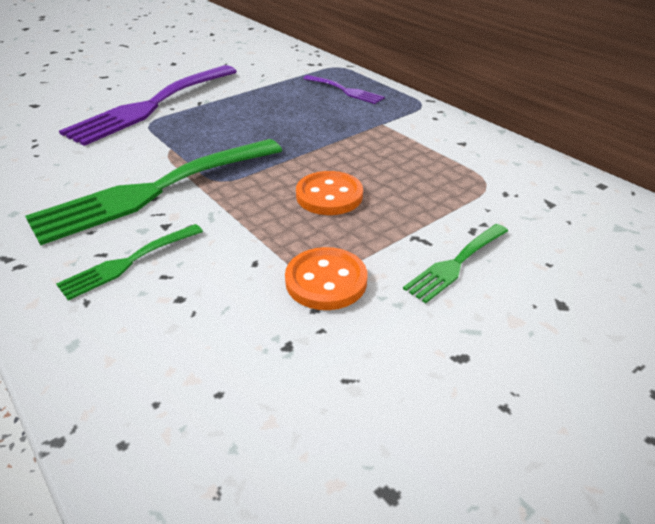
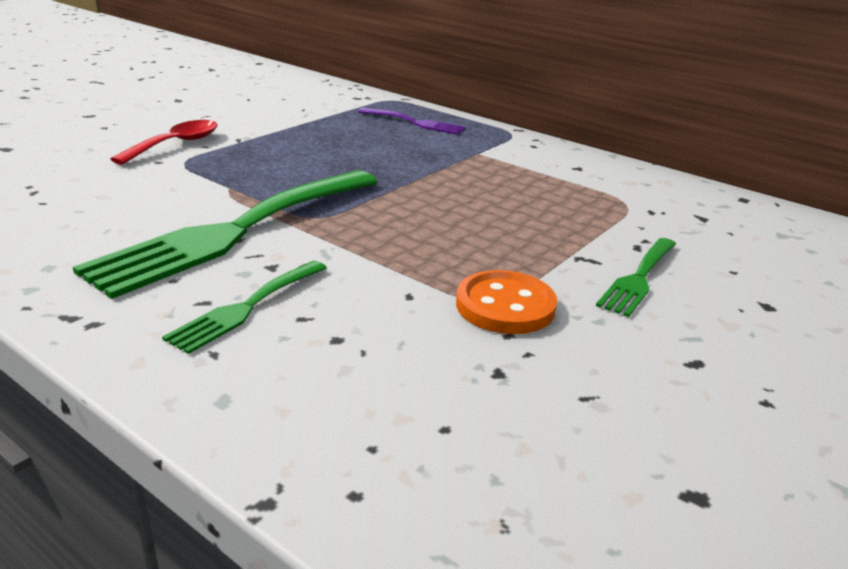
camera: 15 degrees left, 10 degrees down
purple fork [59,65,237,146] -> red spoon [111,120,218,165]
orange button [296,171,363,215] -> none

